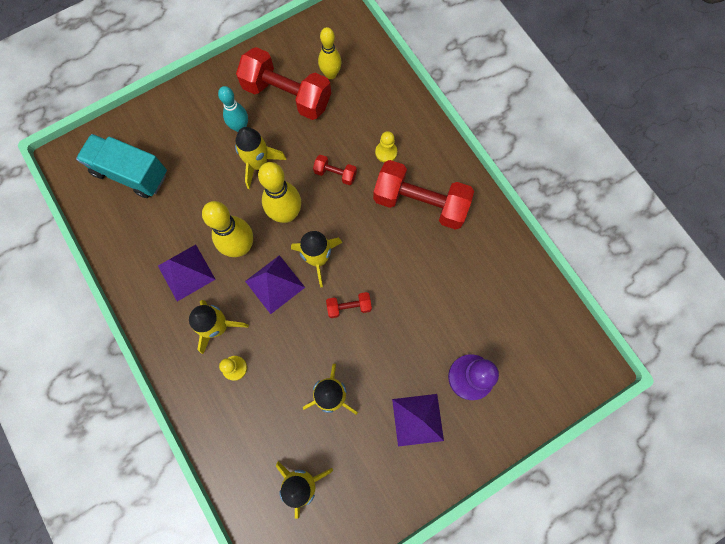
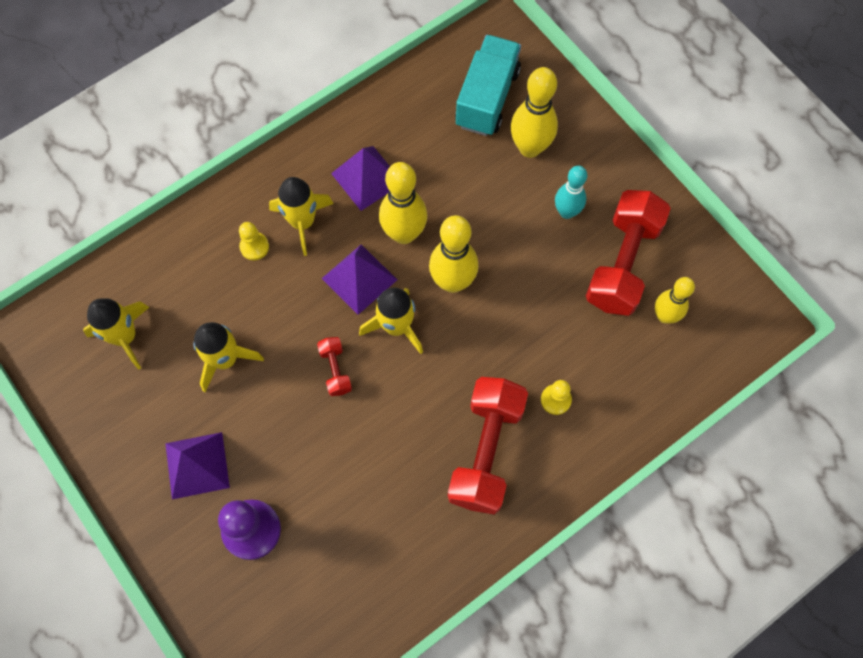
camera: 85 degrees right, 5 degrees down
yellow rocket [235,127,286,189] -> none
red dumbbell [313,155,357,185] -> none
none -> yellow bowling pin [511,67,558,158]

